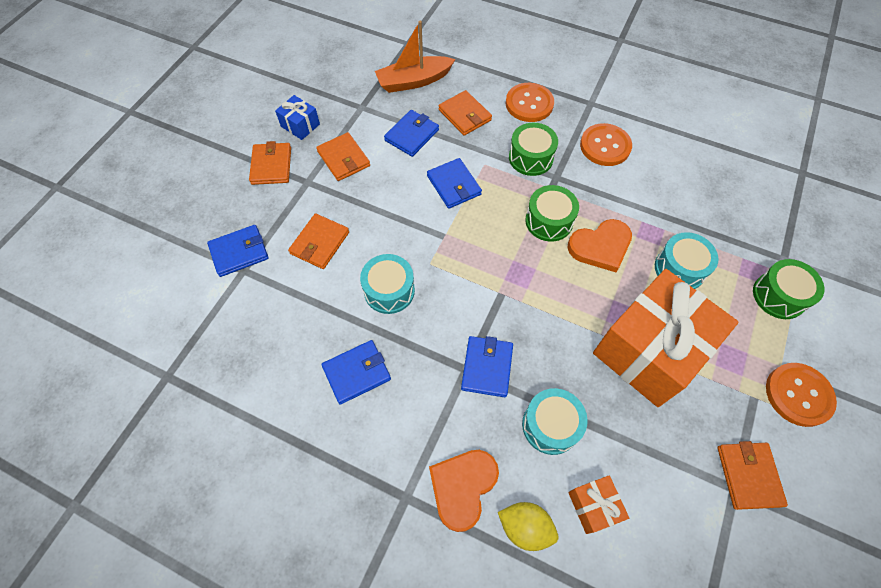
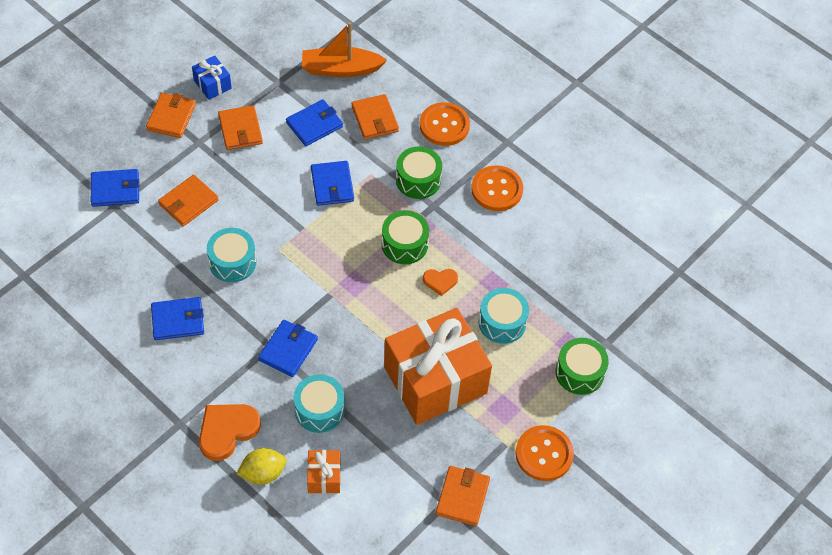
camera: 15 degrees right, 5 degrees down
yellow lemon [498,502,559,551] -> yellow lemon turned 60 degrees counterclockwise [236,448,287,485]
orange heart [567,219,632,272] -> orange heart [423,269,458,296], size x0.55

